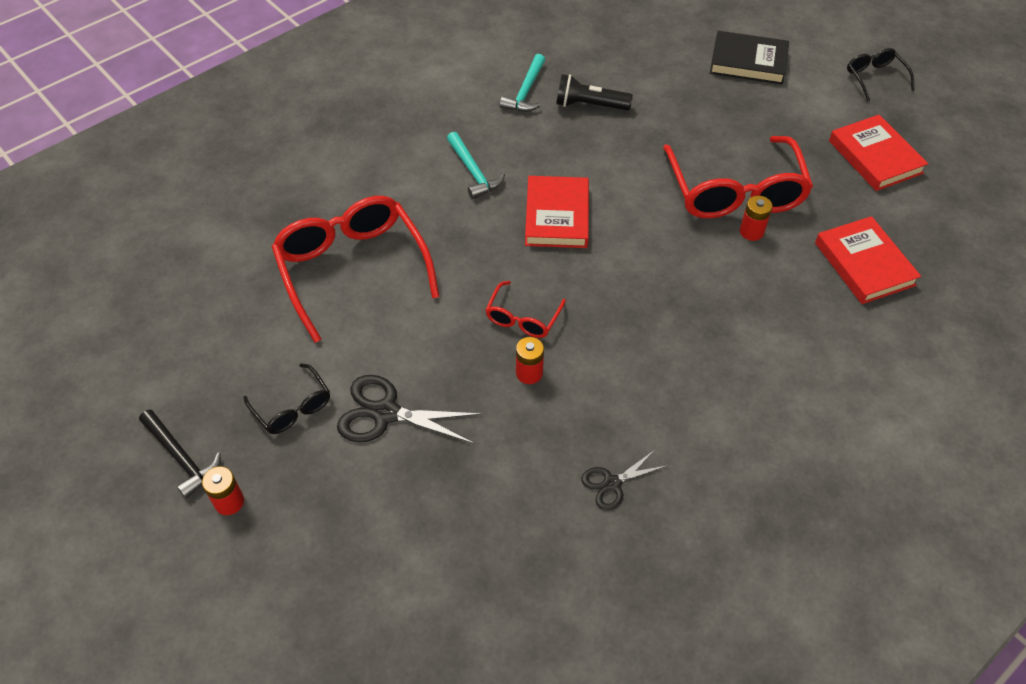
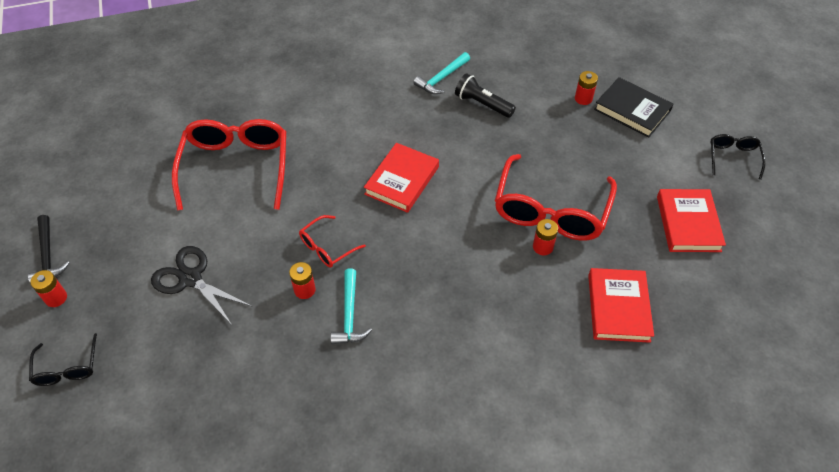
camera: 25 degrees right, 0 degrees up
black glasses [244,364,330,434] -> black glasses moved to [29,333,97,386]
turquoise hammer [447,132,505,199] -> turquoise hammer moved to [330,268,372,344]
black scissors [581,449,666,510] -> none
none -> red battery [575,71,598,105]

